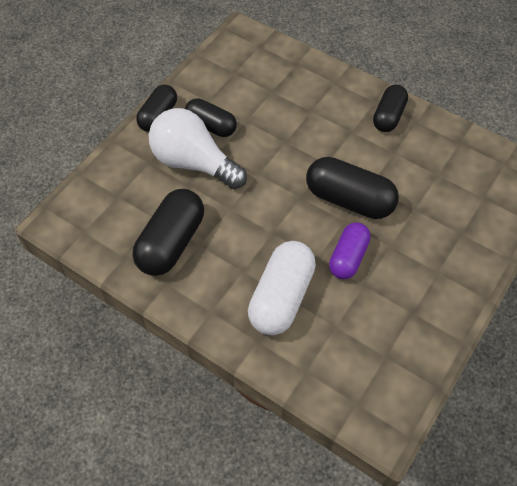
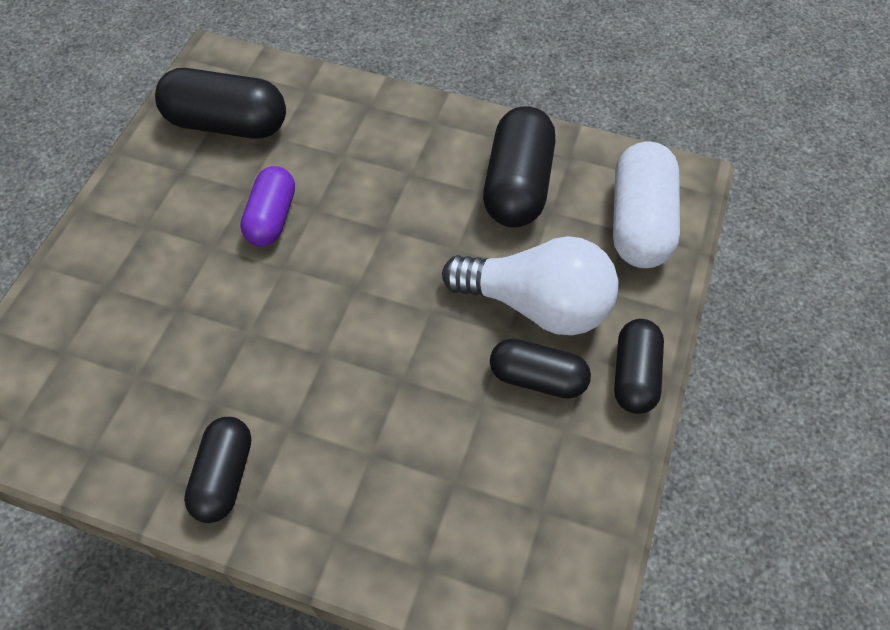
camera: 165 degrees right, 0 degrees up
white capsule [248,241,316,335] -> white capsule moved to [613,142,680,268]
black capsule [306,157,399,219] -> black capsule moved to [155,68,286,139]

